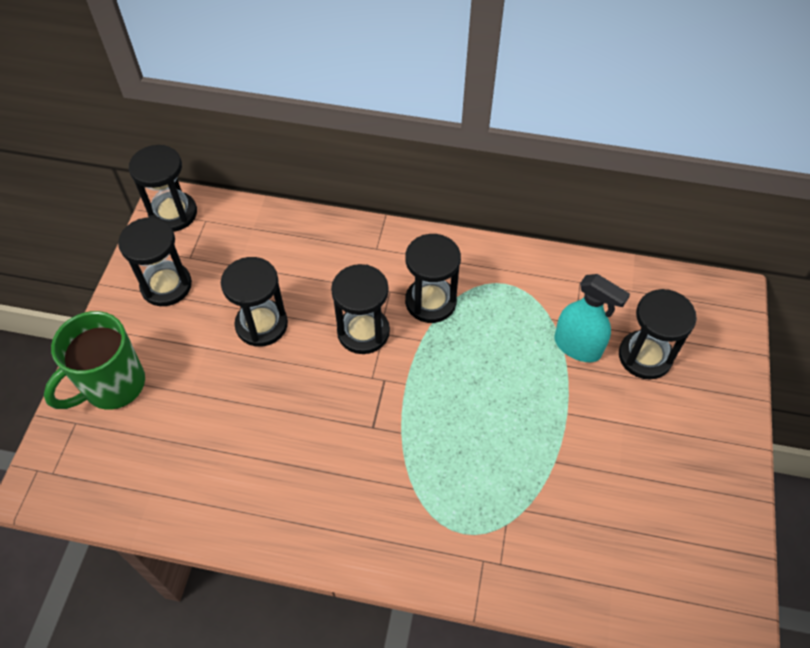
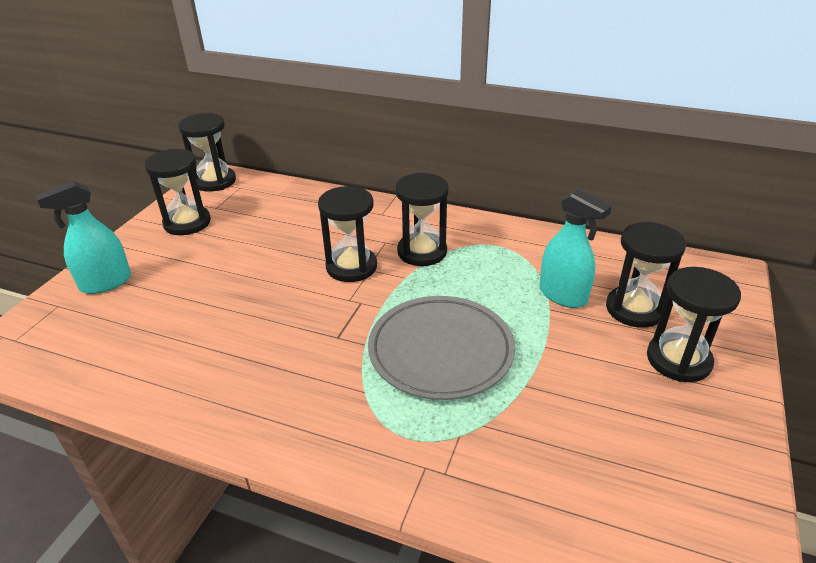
camera: 10 degrees right, 20 degrees down
green mug [44,311,145,410] -> turquoise spray bottle [35,181,131,294]
black hourglass [221,257,288,347] -> black hourglass moved to [647,267,741,382]
none -> grey plate [368,296,515,400]

